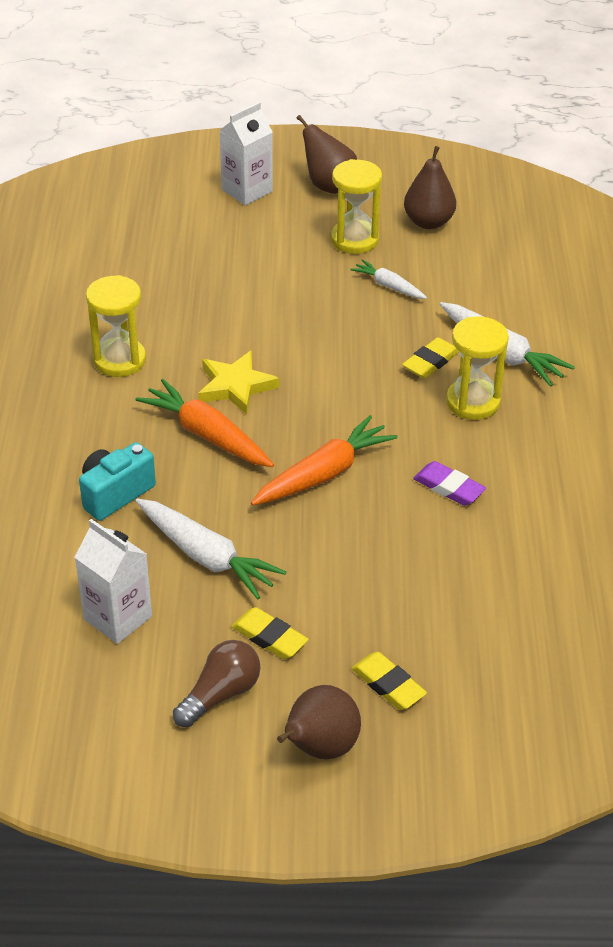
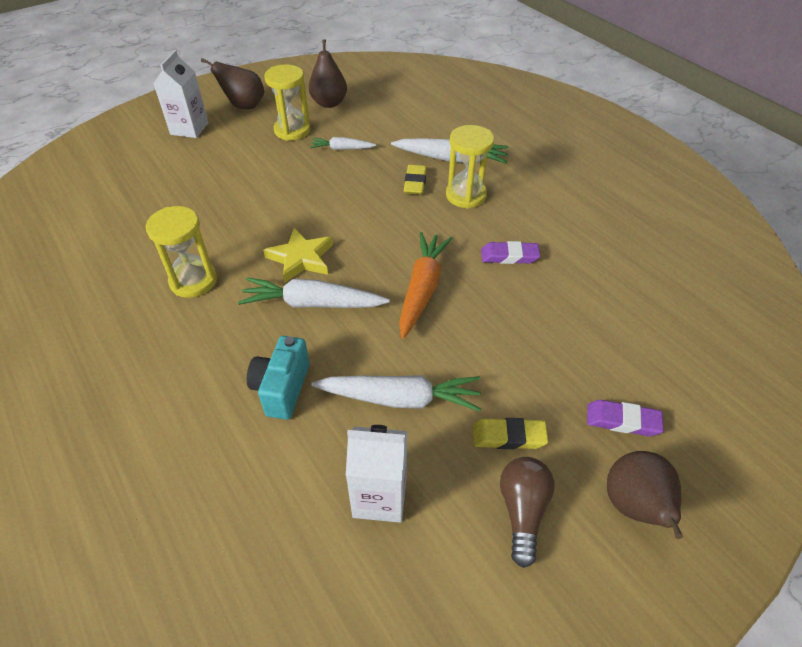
camera: 35 degrees left, 5 degrees up
orange carrot [135,379,274,467] -> white carrot [238,278,390,308]
yellow eraser [351,652,427,710] -> purple eraser [587,400,664,436]

